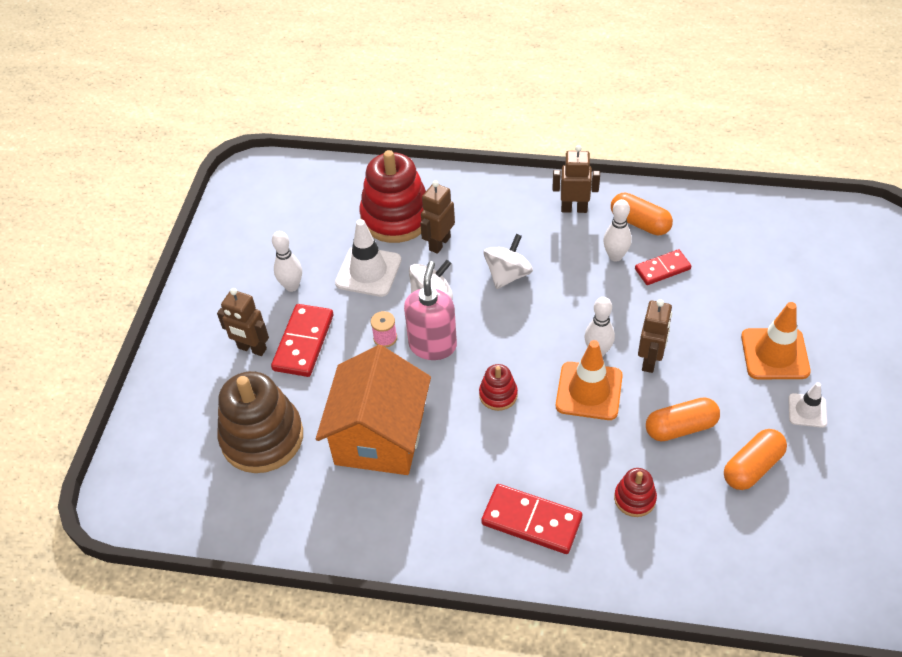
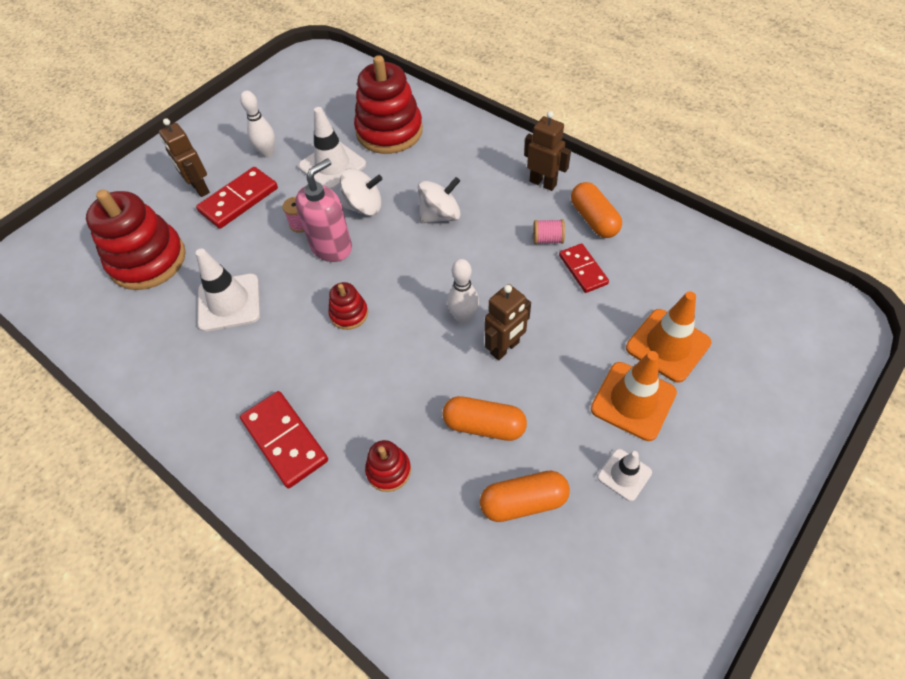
camera: 30 degrees right, 5 degrees up
brown stacking toy [217,371,303,473] -> red stacking toy [86,189,186,290]
orange house [316,345,431,475] -> white traffic cone [196,249,260,332]
brown robot [420,181,455,254] -> none
orange traffic cone [556,340,623,420] -> orange traffic cone moved to [626,291,711,383]
white bowling pin [603,199,632,262] -> pink spool [533,219,565,244]
red domino [635,249,691,285] -> red domino turned 60 degrees clockwise [559,244,609,293]

